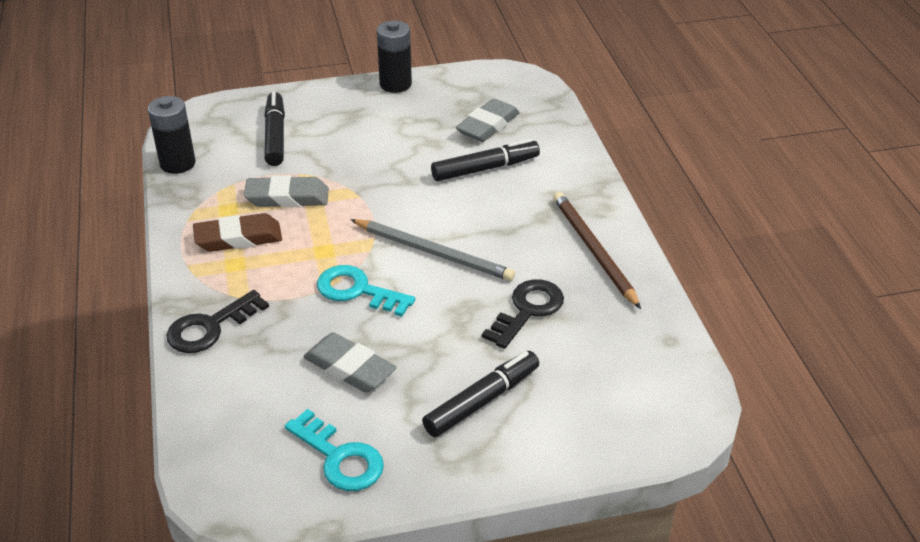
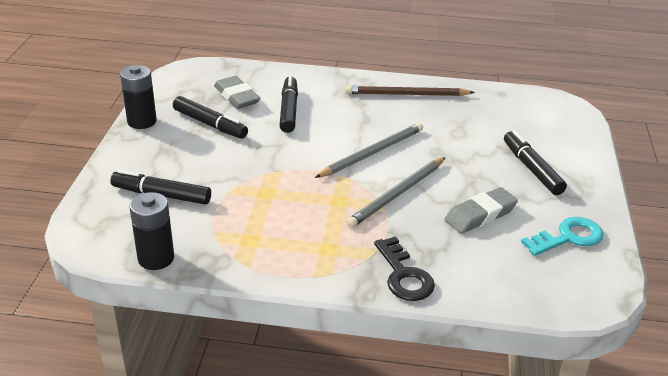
camera: 70 degrees left, 5 degrees down
brown eraser [193,213,282,252] -> none
grey eraser [244,175,329,208] -> none
turquoise key [317,265,415,317] -> grey pencil [346,157,445,228]
black key [482,279,564,349] -> none
none -> black marker [173,96,248,139]

